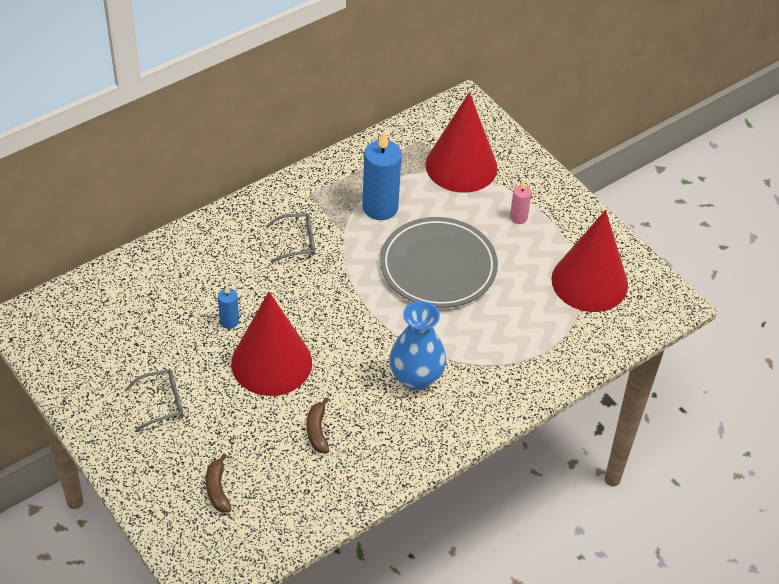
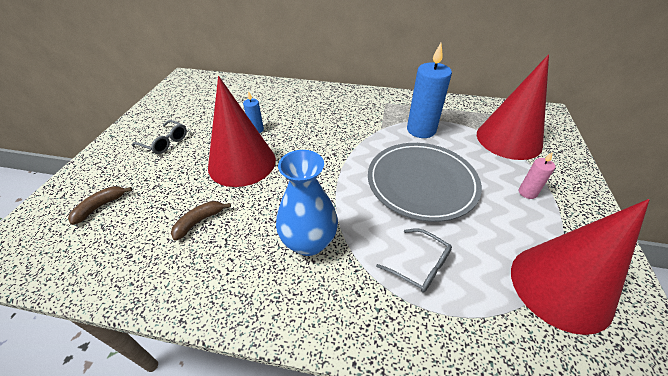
camera: 50 degrees right, 5 degrees down
grey glasses [266,213,315,263] -> grey glasses moved to [376,228,452,293]

